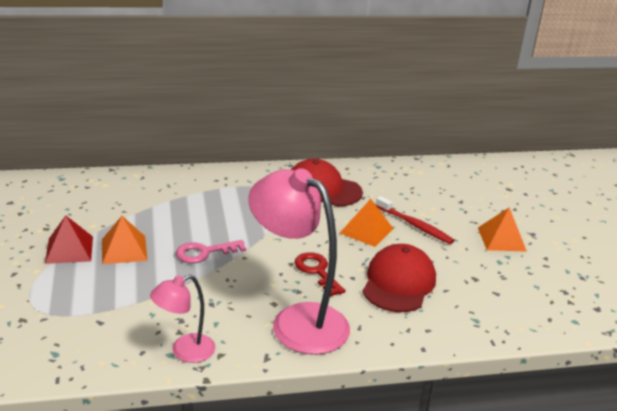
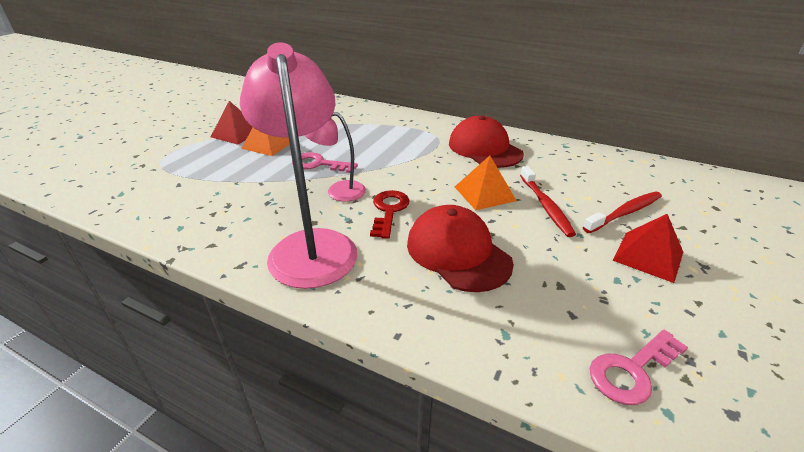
camera: 40 degrees right, 5 degrees up
pink lamp [150,275,215,363] -> pink lamp moved to [304,112,366,202]
red cap [363,244,436,312] -> red cap turned 90 degrees counterclockwise [407,205,514,292]
orange pyramid [478,208,527,252] -> red pyramid [613,214,683,283]
none -> red toothbrush [583,192,662,233]
none -> pink key [590,330,688,405]

